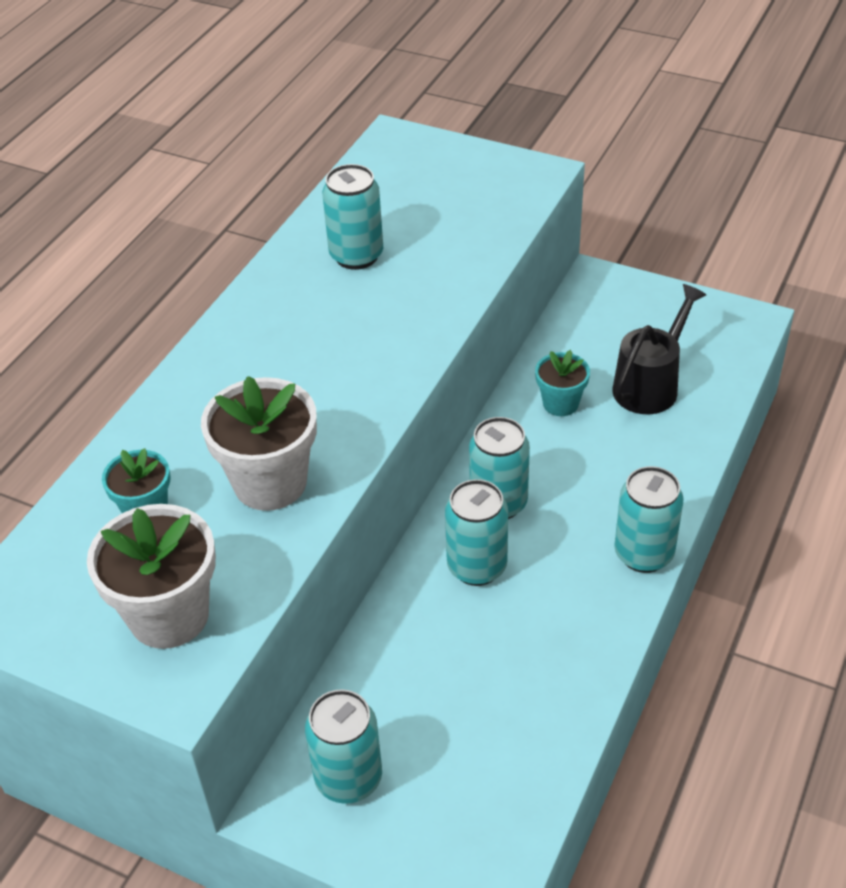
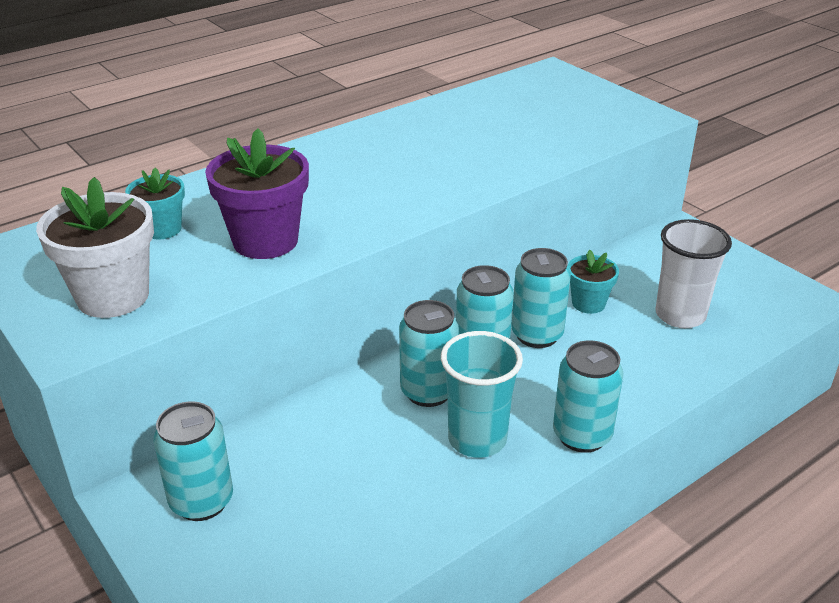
camera: 25 degrees right, 10 degrees down
white flower pot [201,376,317,511] -> purple flower pot [205,128,309,259]
turquoise can [322,164,383,270] -> turquoise can moved to [511,248,571,348]
black watering can [613,284,706,414] -> white cup [655,219,732,328]
none -> turquoise cup [441,331,523,458]

